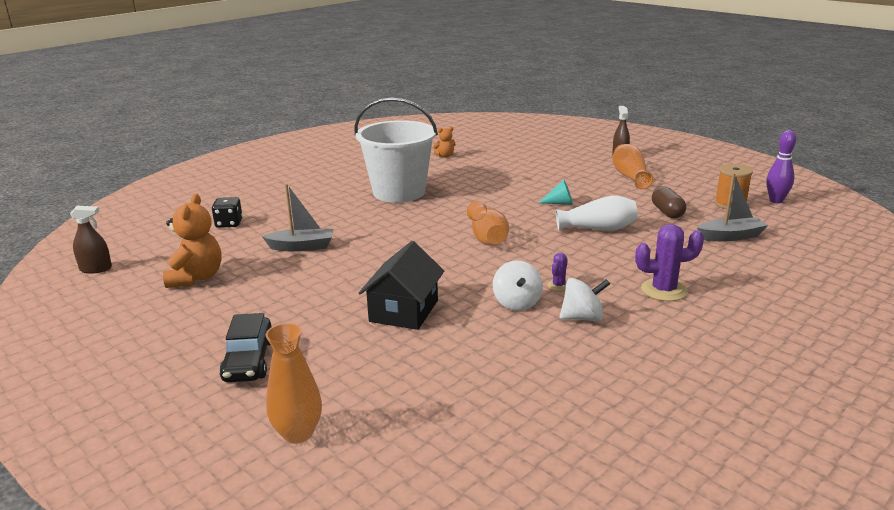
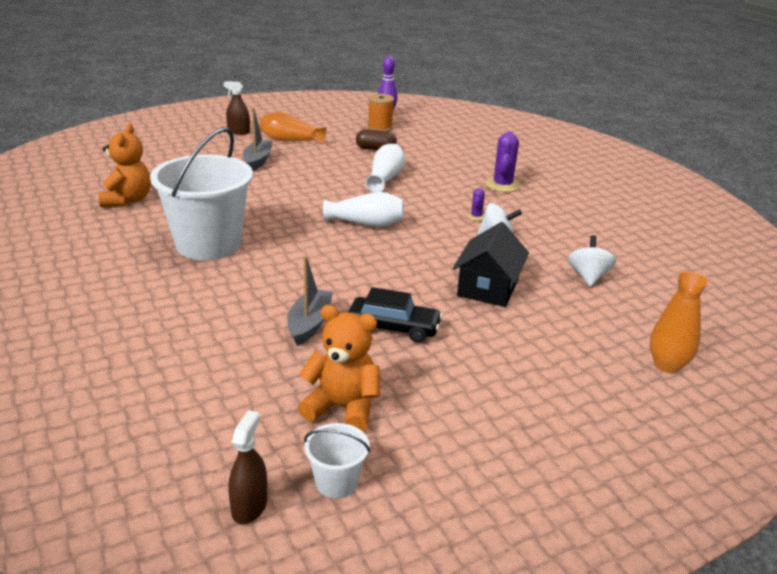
camera: 75 degrees left, 5 degrees up
black dice [212,197,243,228] -> none
black car [219,313,272,382] -> black car moved to [349,287,443,343]
black house [359,241,444,330] -> black house turned 75 degrees clockwise [453,222,529,307]
orange teddy bear [433,127,456,157] -> orange teddy bear [98,124,151,207], size x1.94
orange vase [467,201,509,246] -> white vase [323,192,404,227]
turquoise cone [539,180,573,205] -> none
purple cactus [547,253,568,291] -> purple cactus turned 60 degrees clockwise [467,188,485,221]
white spinning top [560,278,610,321] -> white spinning top moved to [568,235,616,287]
grey boat [697,173,768,241] -> grey boat moved to [243,107,273,171]
none -> white bucket [304,423,370,498]

